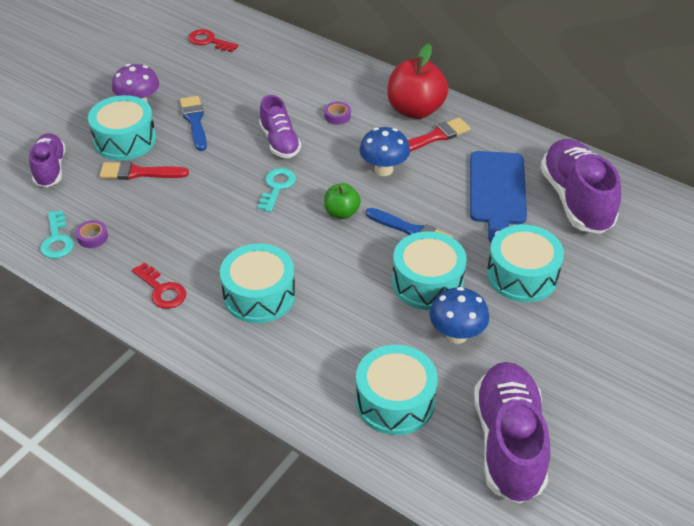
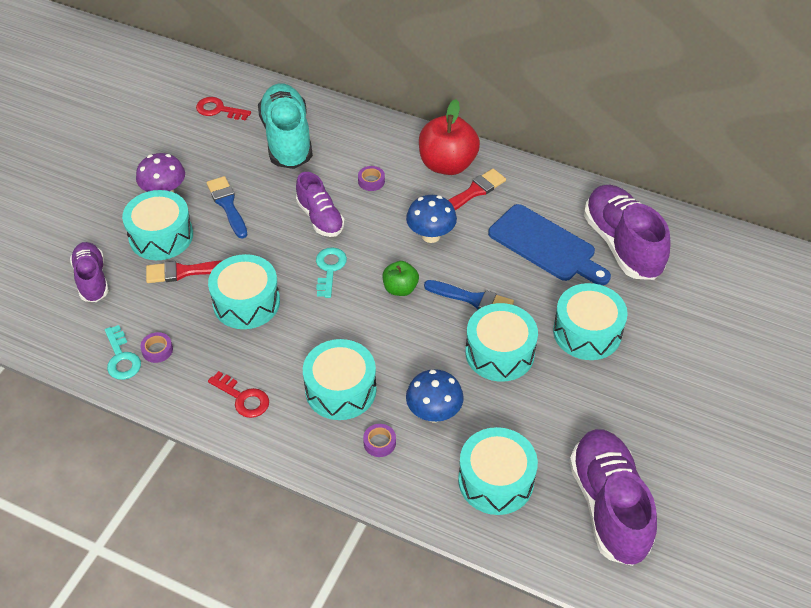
camera: 10 degrees left, 5 degrees up
blue mushroom [430,287,489,344] -> blue mushroom moved to [406,369,464,422]
blue cutting board [470,151,527,243] -> blue cutting board turned 45 degrees counterclockwise [488,204,611,285]
none -> turquoise drum [208,254,280,329]
none -> turquoise shoe [258,83,313,169]
none -> purple tape [363,424,396,457]

